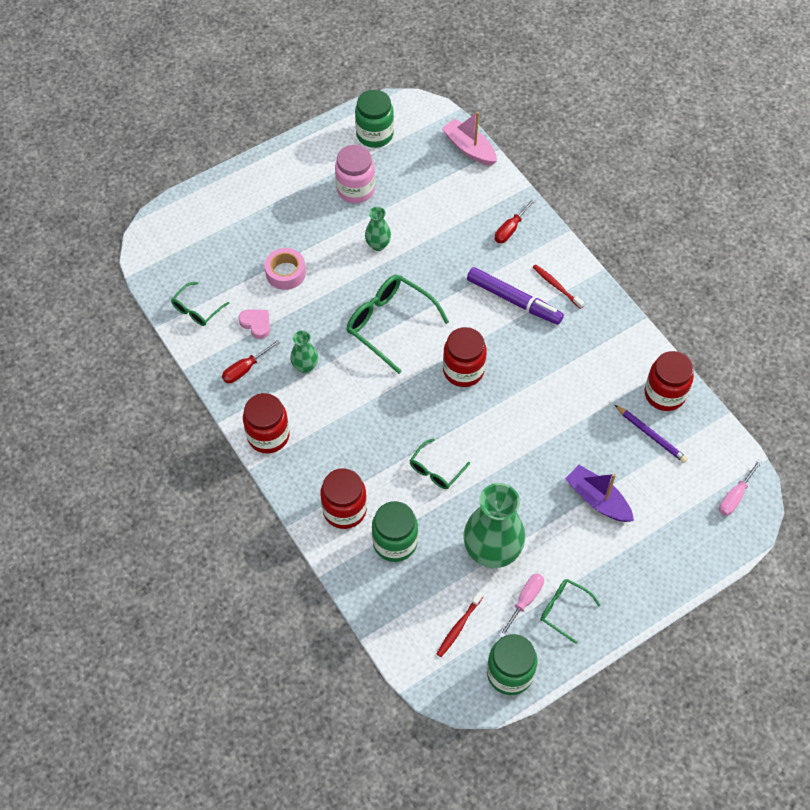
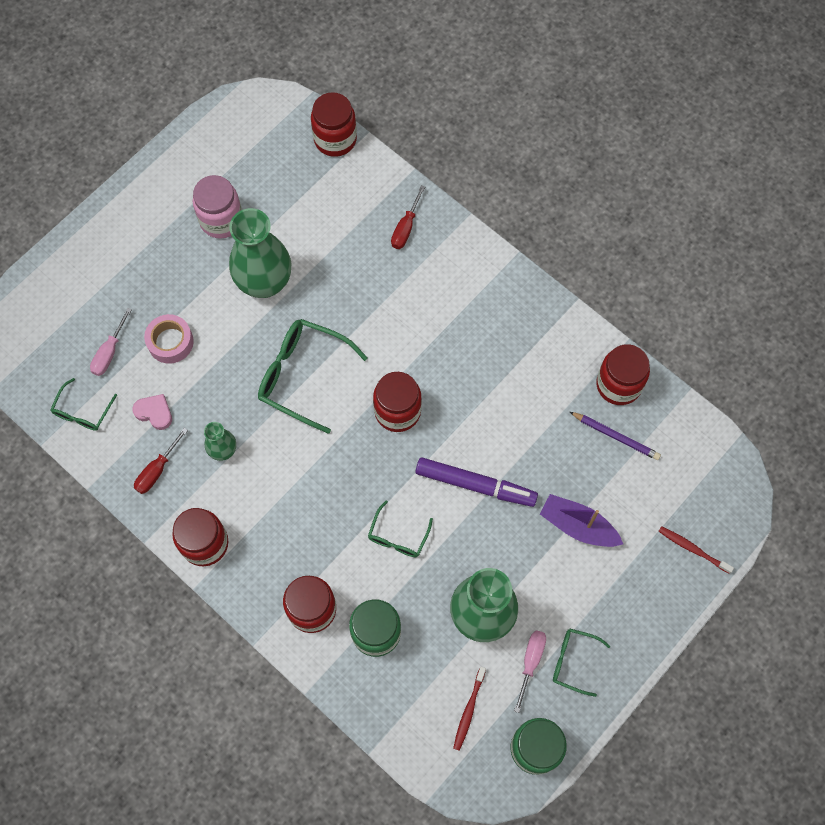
camera: 15 degrees left, 10 degrees up
green jar [355,90,394,148] -> none
green vase [365,207,391,251] -> green vase [229,208,291,298], size x2.03
pink boat [442,112,497,166] -> red jar [311,92,357,157]
purple marker [467,267,564,325] -> purple marker moved to [415,457,538,507]
red toothbrush [532,264,584,309] -> red toothbrush moved to [659,526,734,574]
pink screwdriver [719,459,762,516] -> pink screwdriver moved to [90,308,132,376]

